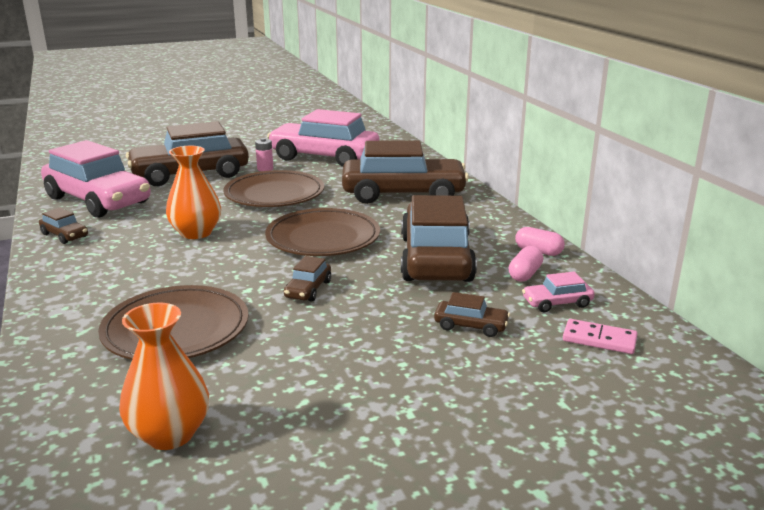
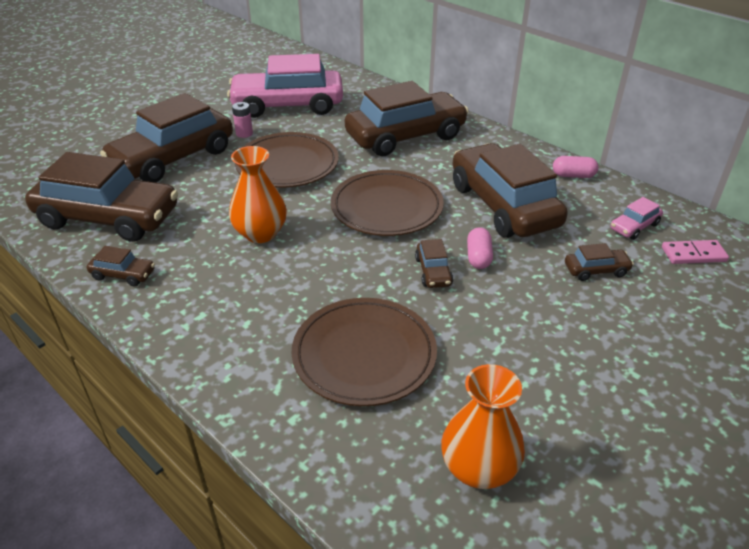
camera: 25 degrees left, 15 degrees up
pink car [41,140,151,218] -> brown car [25,152,178,242]
pink capsule [509,246,543,282] -> pink capsule moved to [467,227,493,269]

